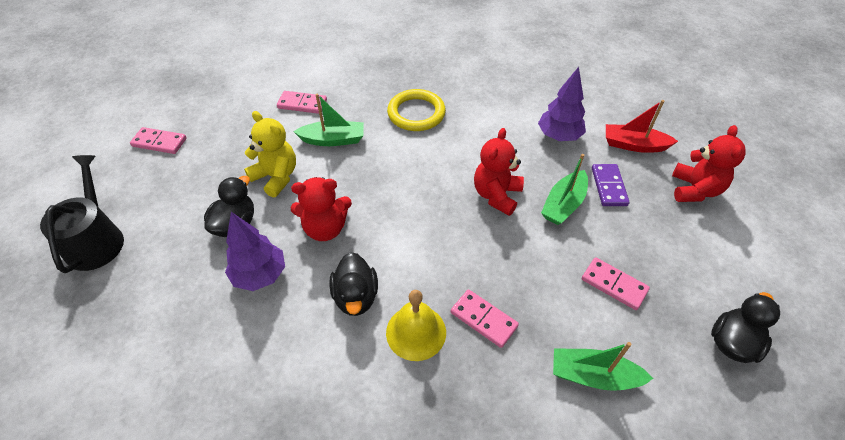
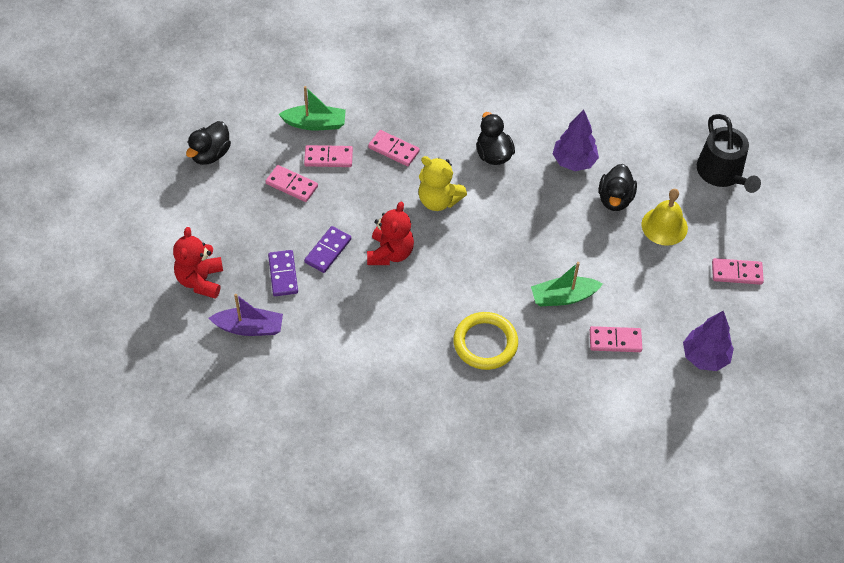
camera: 170 degrees right, 5 degrees up
yellow teddy bear [244,111,296,198] -> yellow teddy bear moved to [419,156,467,211]
red teddy bear [290,177,352,241] -> none
yellow bell [386,290,446,361] -> yellow bell moved to [642,189,688,246]
purple tree [538,67,586,141] -> purple tree moved to [683,311,734,371]
green boat [541,154,588,225] -> purple domino [304,226,351,273]
red boat [606,100,678,153] -> purple boat [209,294,283,336]
none -> pink domino [304,145,353,167]

